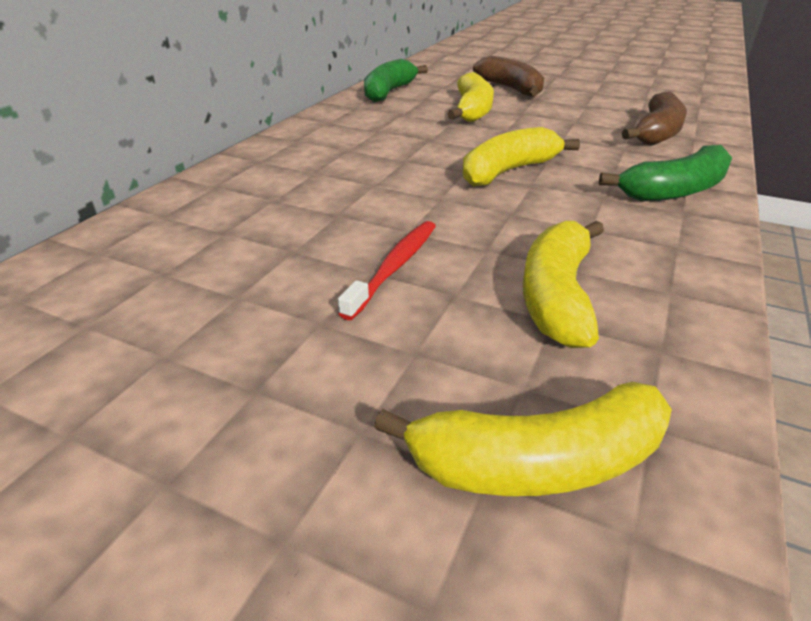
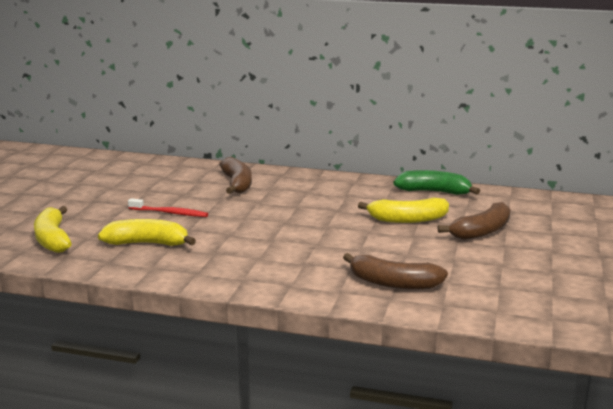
camera: 80 degrees right, 15 degrees down
yellow banana [463,127,580,186] -> none
green banana [599,145,732,201] -> none
none -> brown banana [219,157,252,194]

